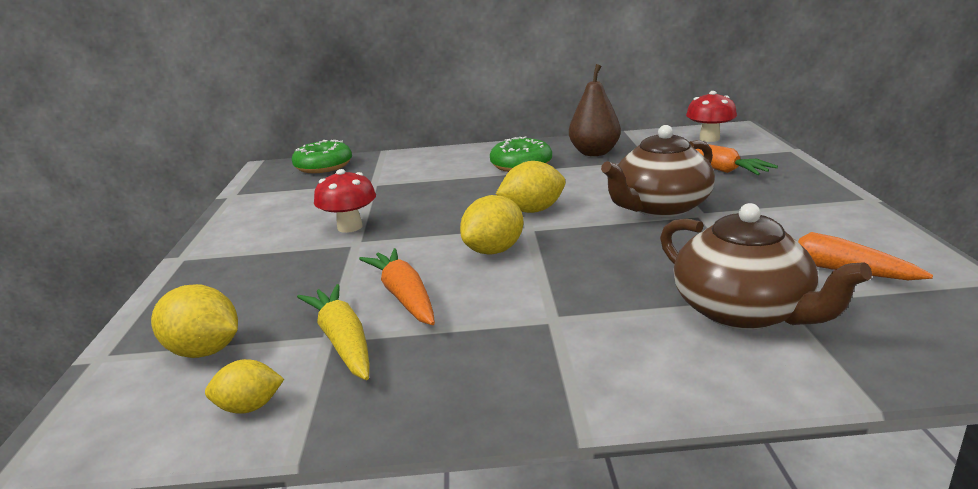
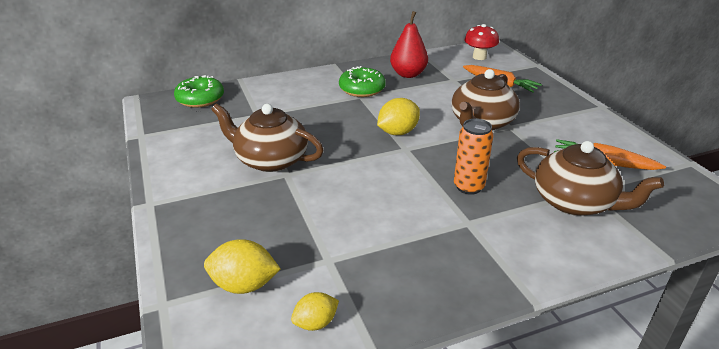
camera: 20 degrees left, 10 degrees up
yellow carrot [297,284,370,380] -> none
red mushroom [314,169,376,233] -> brown teapot [211,103,324,172]
orange carrot [359,248,435,325] -> none
yellow lemon [460,195,523,255] -> none
brown pear [569,64,621,156] -> red pear [390,11,428,78]
none -> orange can [454,119,494,195]

